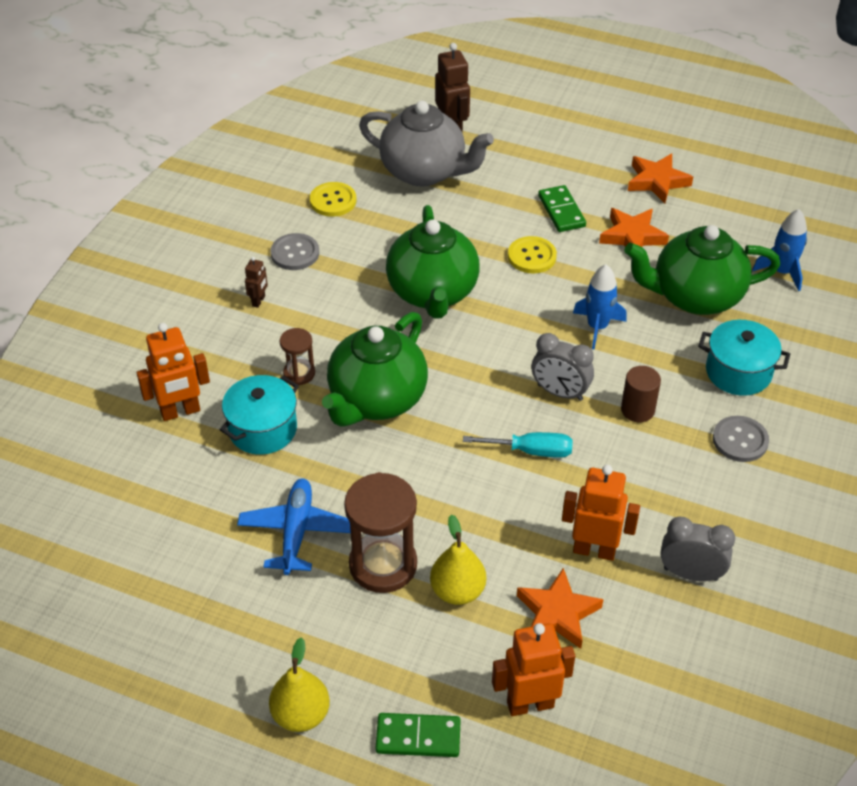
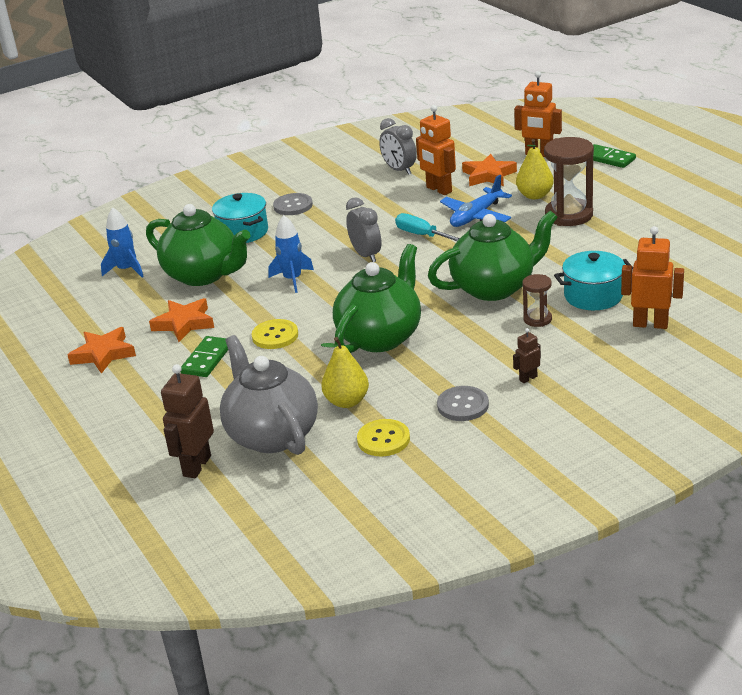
camera: 140 degrees left, 15 degrees down
blue plane [237,479,351,575] -> blue plane moved to [440,175,512,227]
yellow pear [269,637,330,732] -> yellow pear moved to [321,337,369,408]
brown cylinder [621,366,661,422] -> none

